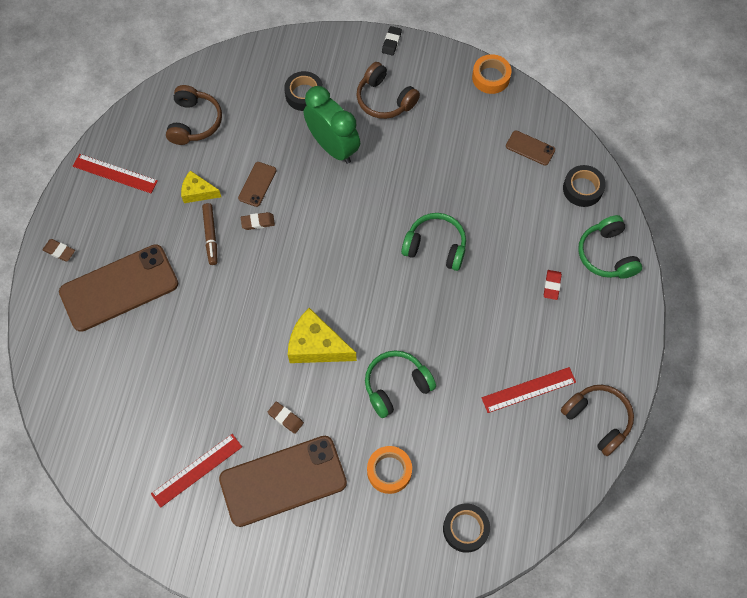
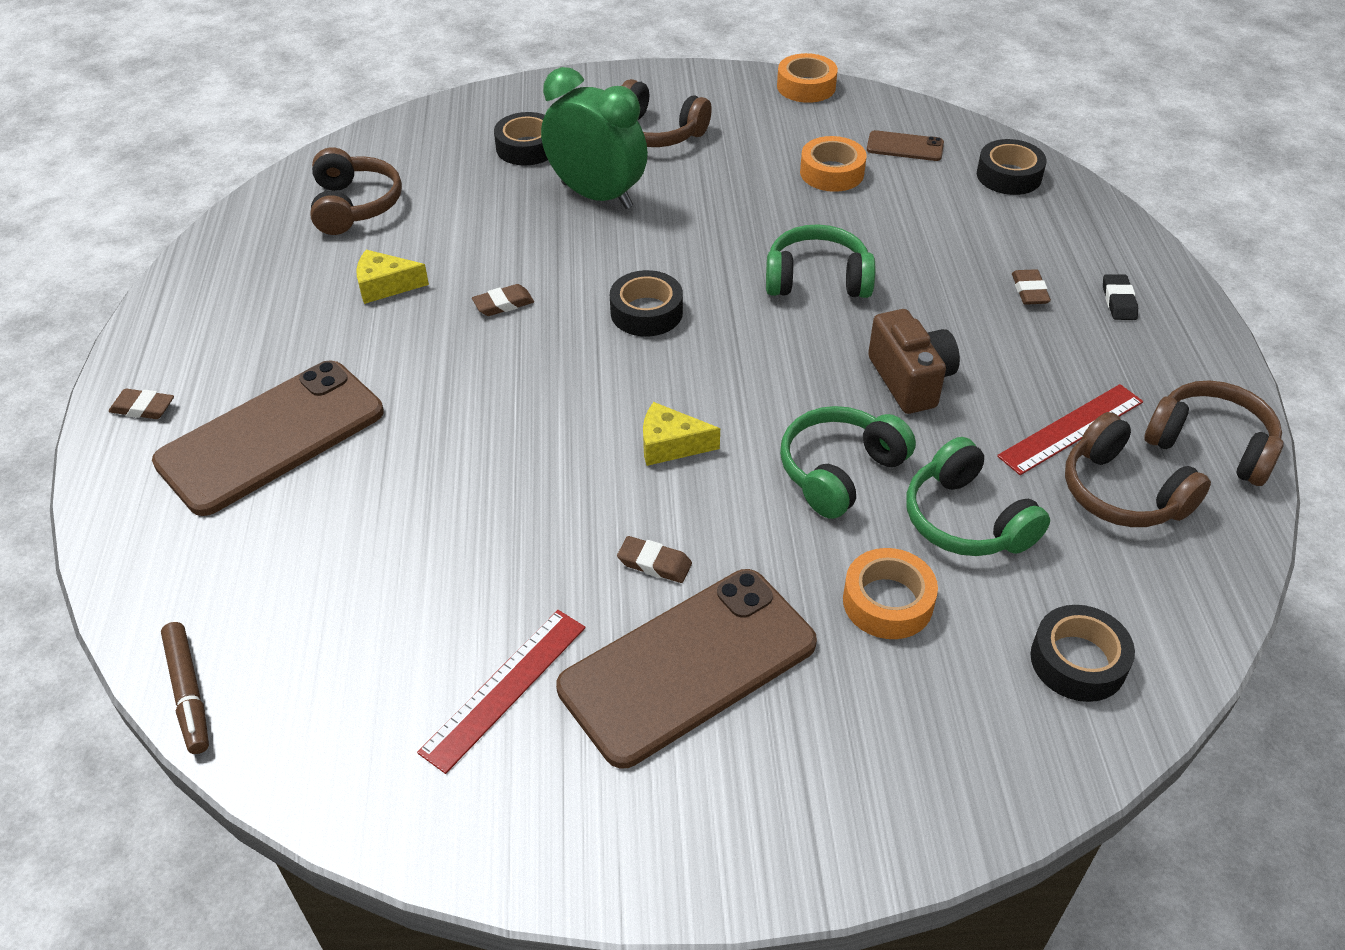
camera: 15 degrees left, 20 degrees down
red ruler [73,154,158,193] -> none
brown marker [202,203,217,265] -> brown marker moved to [161,622,209,754]
brown phone [238,162,276,207] -> none
yellow cheese [288,308,357,363] -> yellow cheese [643,402,720,466], size x0.60
black eraser [382,26,402,56] -> black eraser moved to [1103,274,1138,320]
red eraser [544,270,562,300] -> brown eraser [1012,269,1051,305]
green headphones [578,215,642,279] -> green headphones moved to [906,437,1050,556]
none -> black tape [610,270,683,337]
none -> orange tape [800,136,867,192]
none -> brown camera [868,309,960,414]
none -> brown headphones [1065,412,1211,527]

